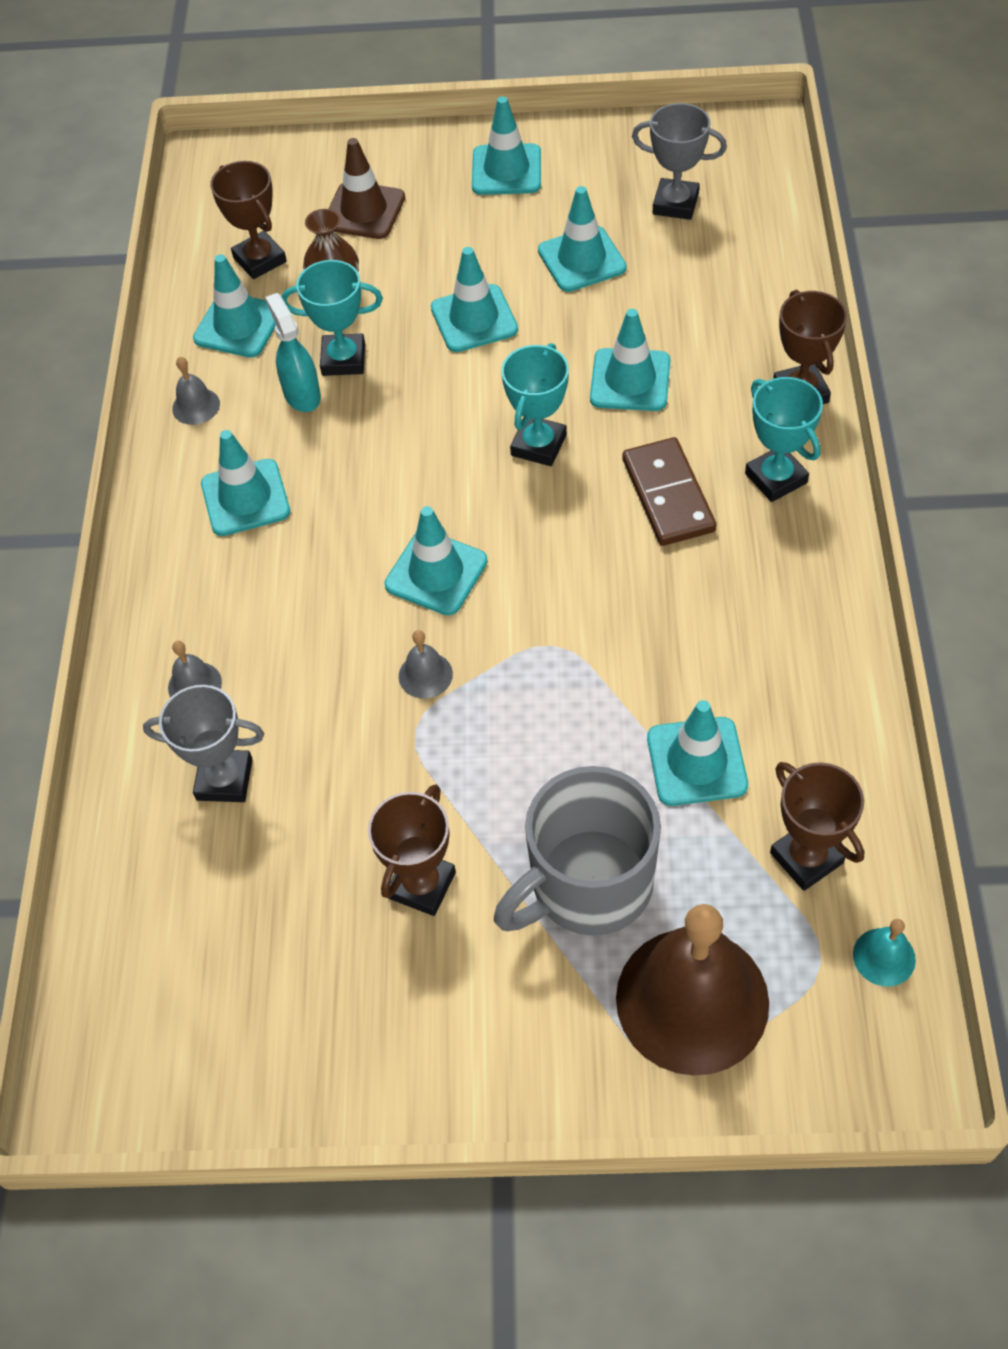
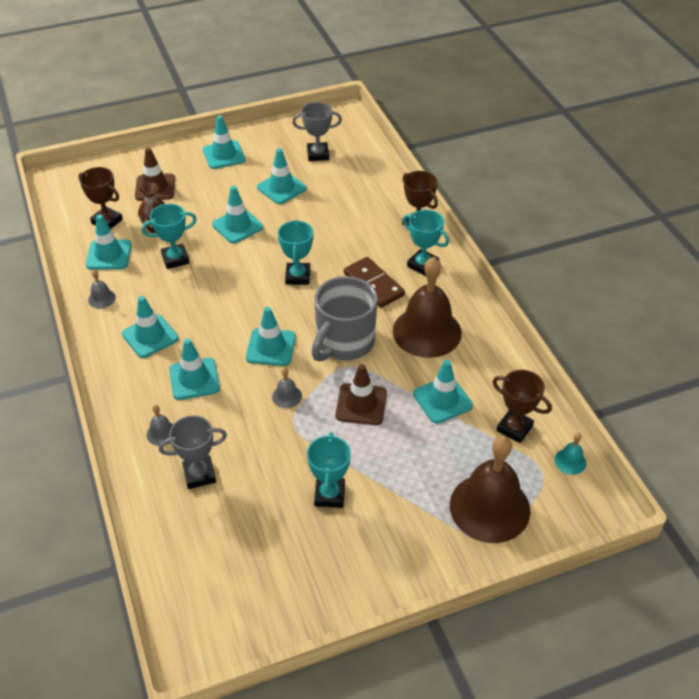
camera: 25 degrees left, 10 degrees down
turquoise spray bottle [265,293,321,412] -> none
brown trophy [368,784,456,916] -> turquoise trophy [307,432,351,508]
grey mug [494,766,661,936] -> grey mug moved to [311,276,377,362]
turquoise traffic cone [590,309,670,411] -> turquoise traffic cone moved to [169,339,220,400]
none -> brown traffic cone [336,364,387,425]
none -> brown bell [393,257,461,358]

